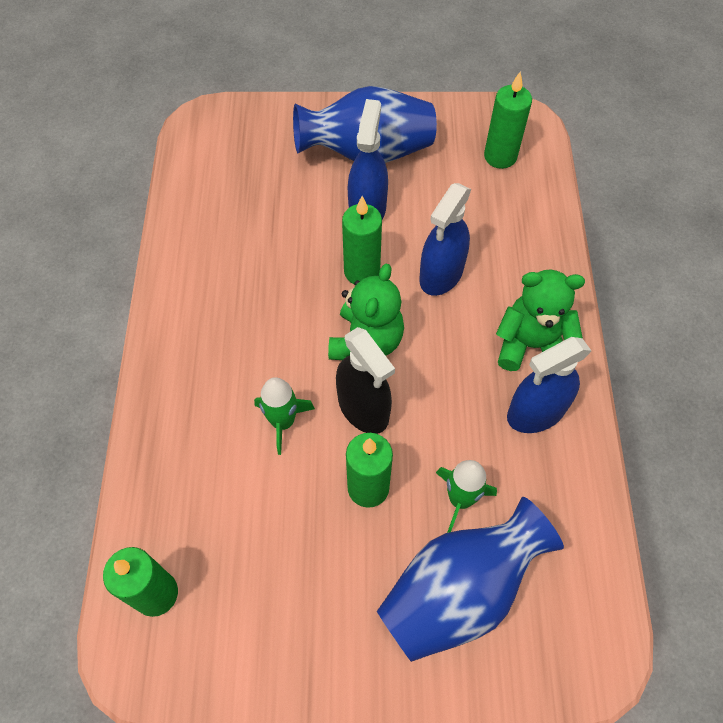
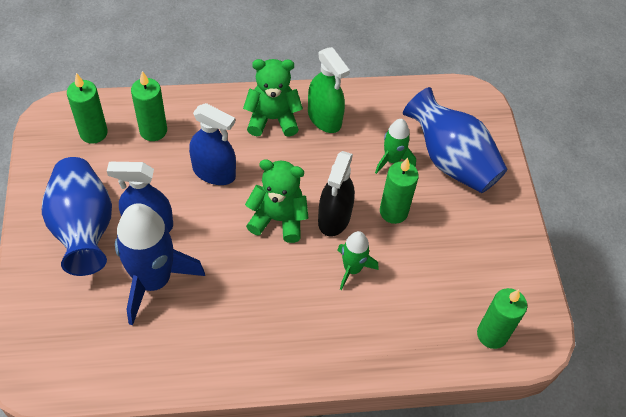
camera: 100 degrees left, 5 degrees down
black spray bottle [336,327,395,434] -> black spray bottle turned 150 degrees clockwise [318,151,355,237]
green candle [342,196,382,285] -> green candle moved to [131,71,167,141]
green teddy bear [496,270,585,371] -> green teddy bear turned 90 degrees clockwise [243,59,303,137]
blue spray bottle [507,337,591,433] -> green spray bottle [308,47,350,133]
none -> blue rocket [115,203,205,326]

